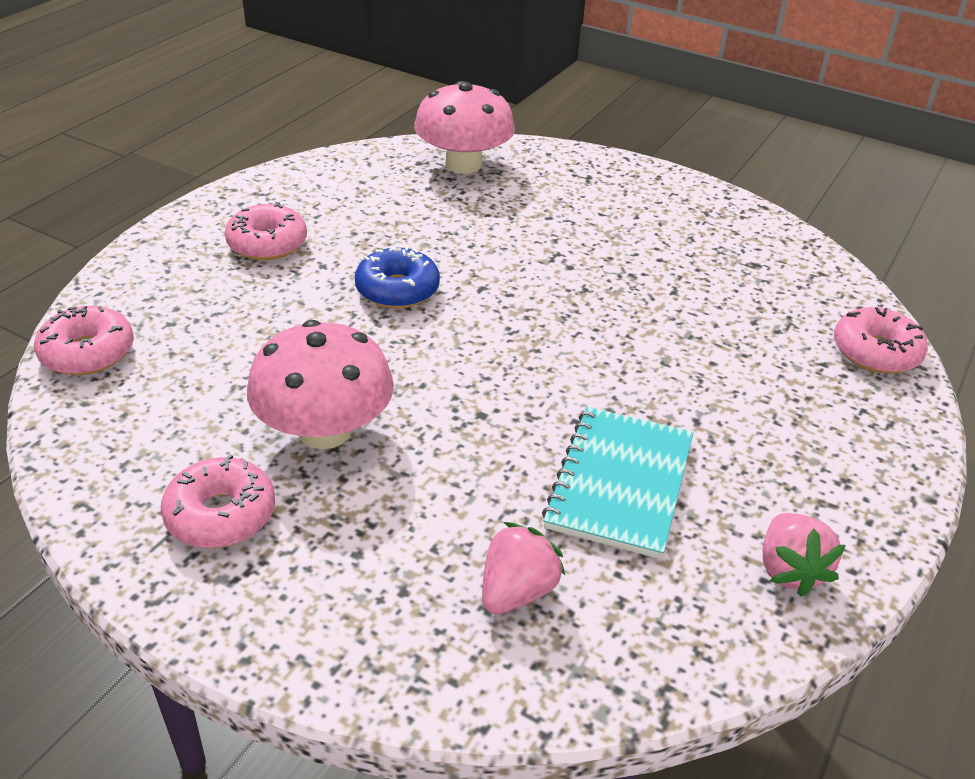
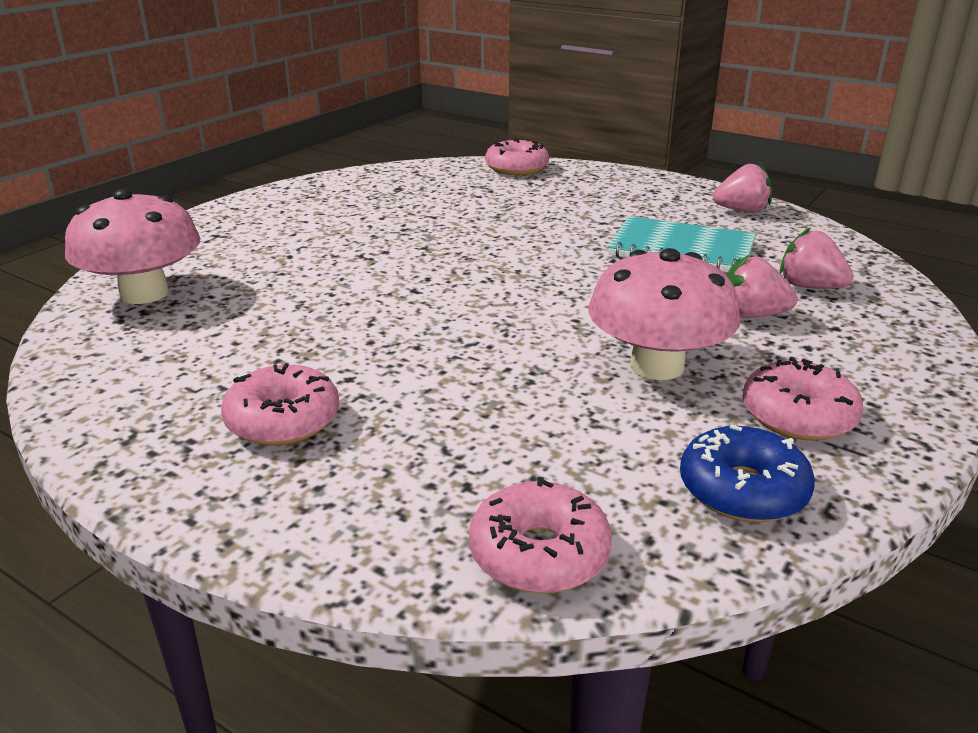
camera: 85 degrees left, 10 degrees down
blue donut [355,246,440,309] -> blue donut moved to [680,425,815,523]
none -> pink strawberry [726,254,797,318]

